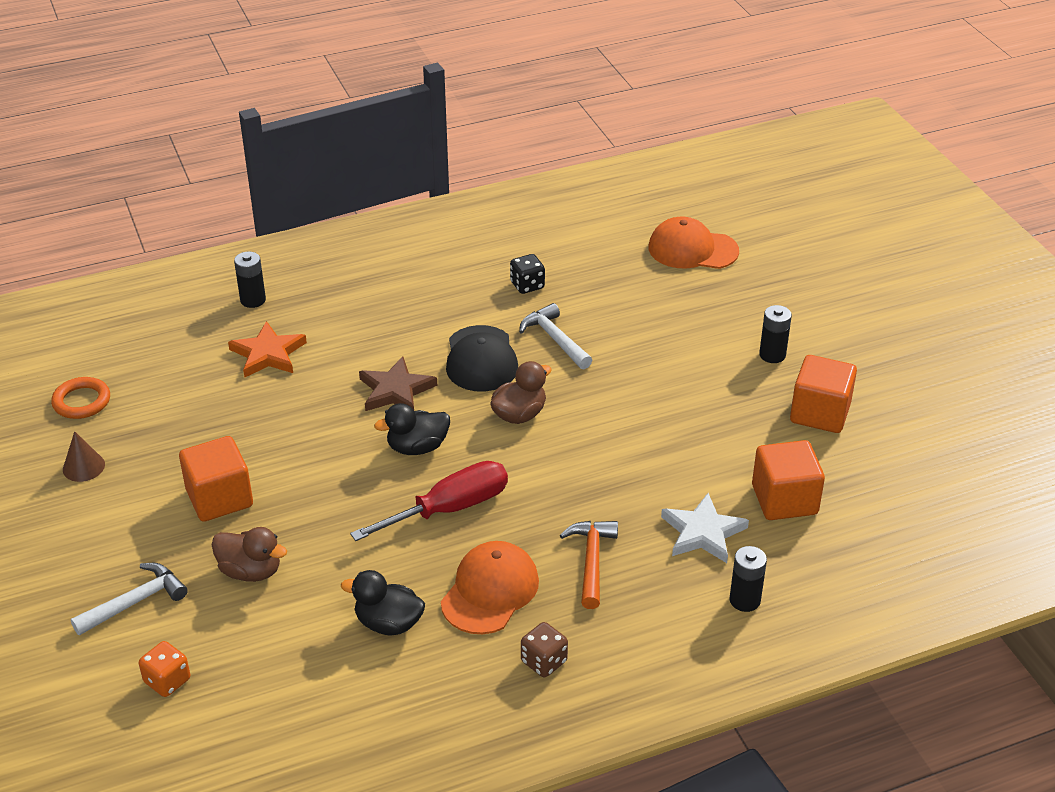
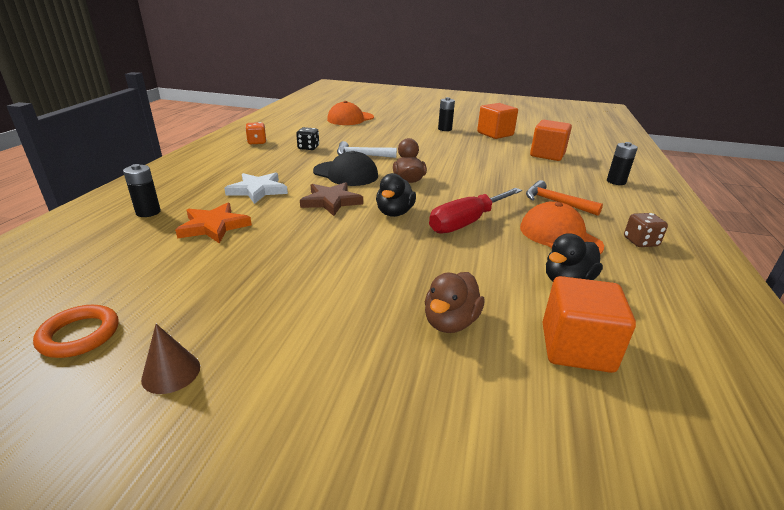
camera: 55 degrees left, 10 degrees down
white hammer [70,563,188,636] -> none
orange dice [139,641,190,697] -> orange dice moved to [245,122,266,145]
orange cube [179,436,253,522] -> orange cube moved to [543,276,636,373]
brown duck [212,527,287,582] -> brown duck turned 150 degrees clockwise [425,272,485,333]
red screwdriver [350,461,508,541] -> red screwdriver turned 135 degrees counterclockwise [429,188,522,234]
white star [661,493,749,563] -> white star moved to [224,173,288,204]

